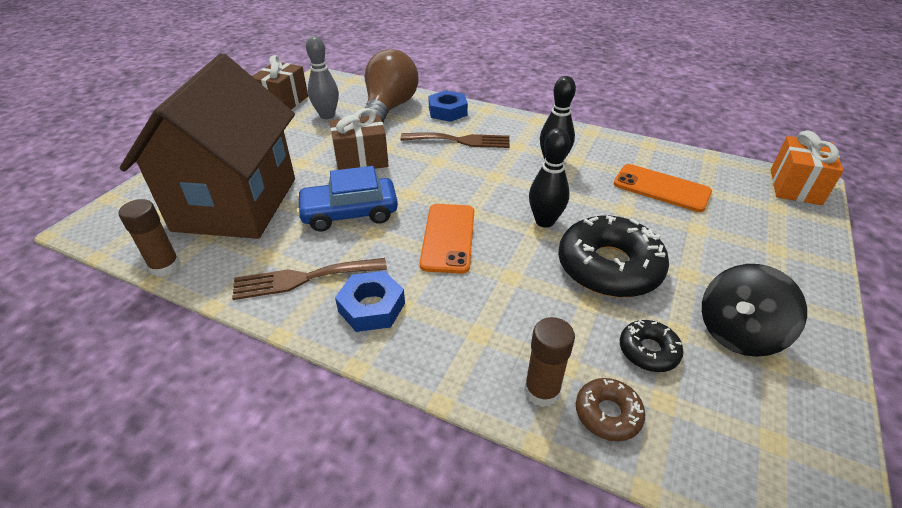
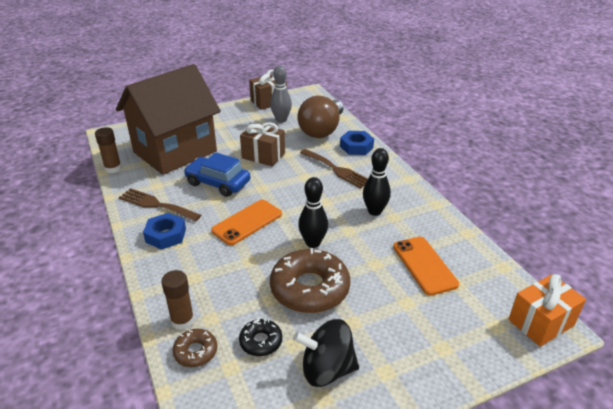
camera: 40 degrees right, 5 degrees down
brown light bulb [360,49,418,123] -> brown light bulb turned 150 degrees clockwise [297,96,344,138]
black donut [558,216,669,297] -> brown donut [270,248,350,313]

